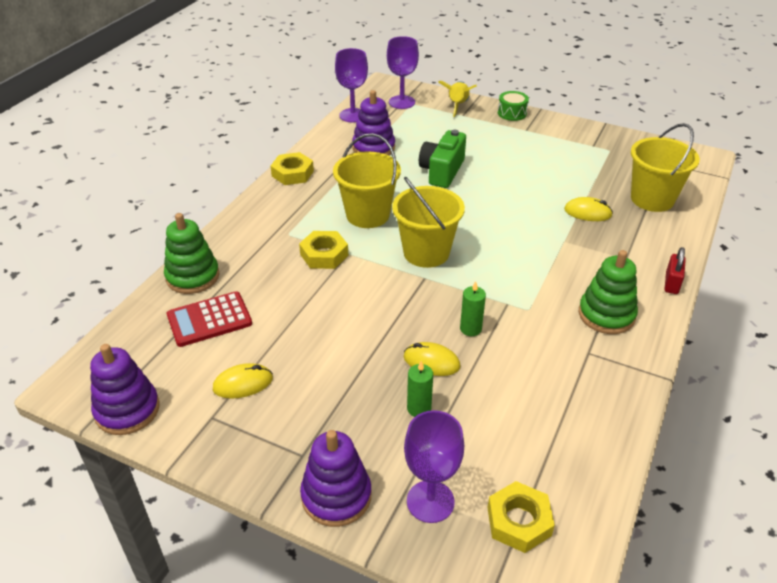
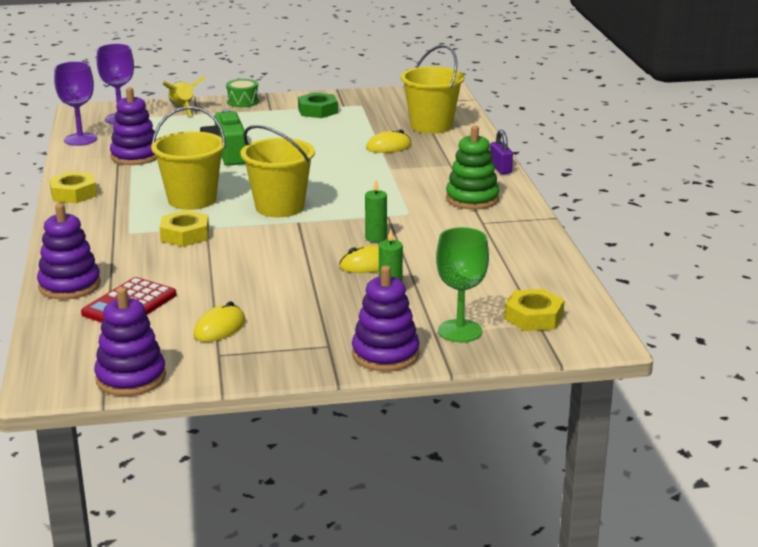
camera: 35 degrees left, 15 degrees down
green stacking toy [164,213,219,294] -> purple stacking toy [37,203,101,299]
purple goblet [404,410,464,523] -> green goblet [436,227,489,342]
red padlock [664,247,686,294] -> purple padlock [490,130,513,174]
none -> green nut [298,92,338,118]

